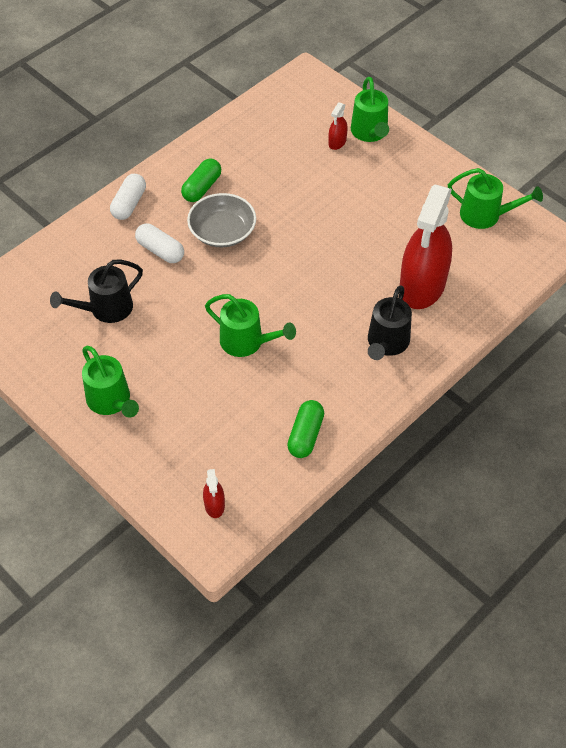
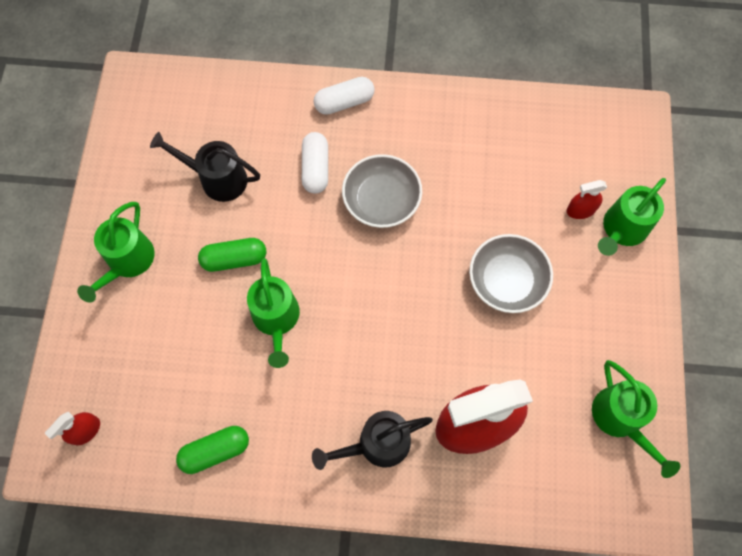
camera: 50 degrees right, 15 degrees up
green capsule [181,159,221,202] -> green capsule moved to [198,238,266,272]
none -> grey bowl [469,234,553,313]

